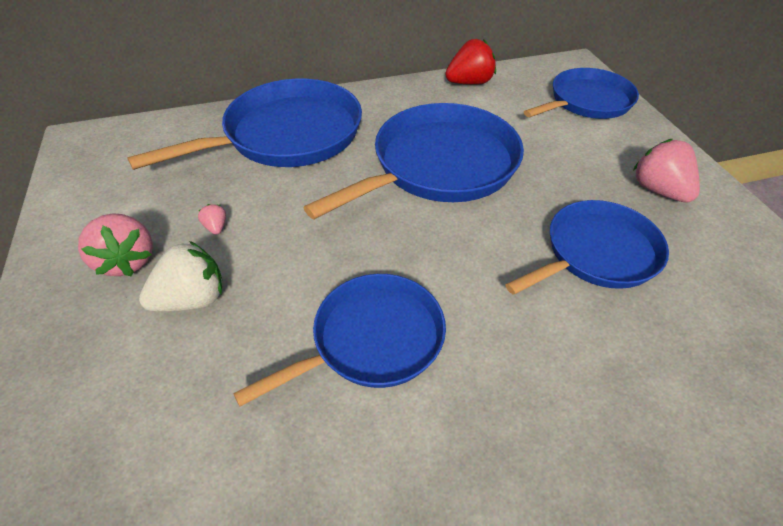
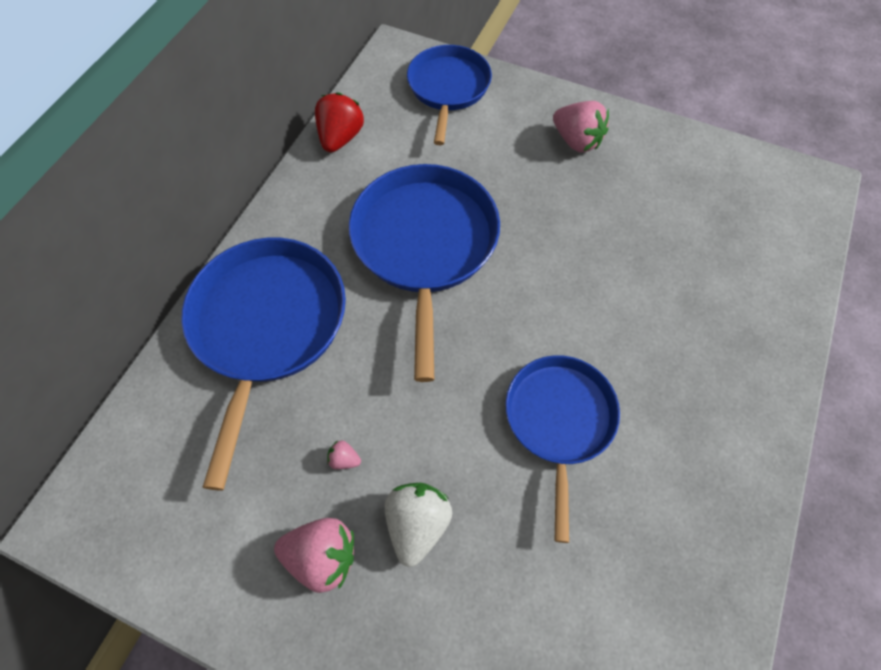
camera: 50 degrees left, 15 degrees up
blue pan [505,200,669,295] -> none
pink strawberry [633,139,700,203] -> pink strawberry turned 150 degrees counterclockwise [553,101,609,152]

